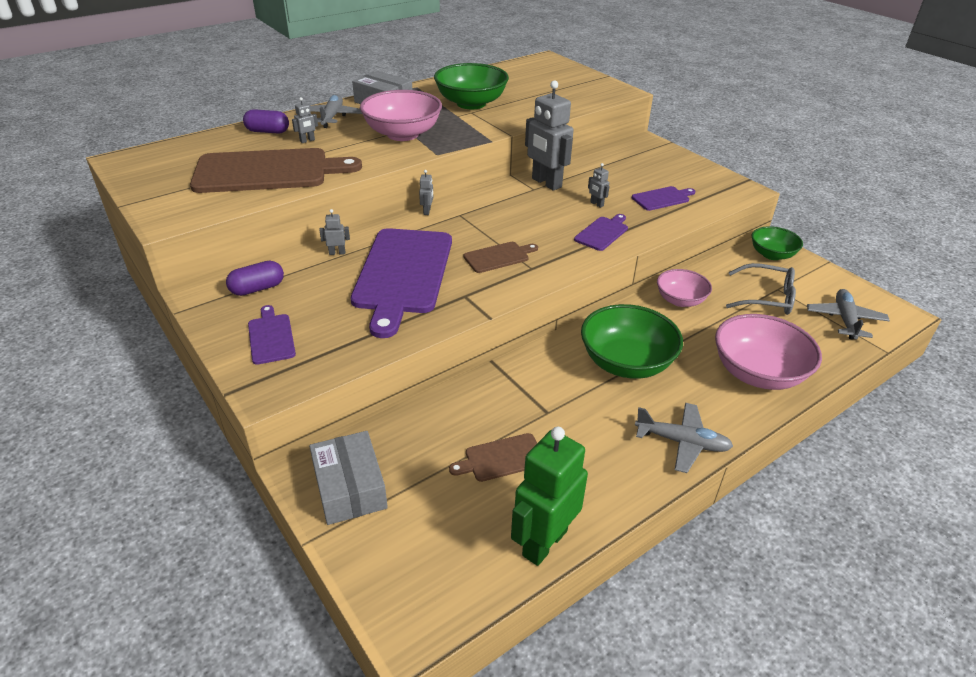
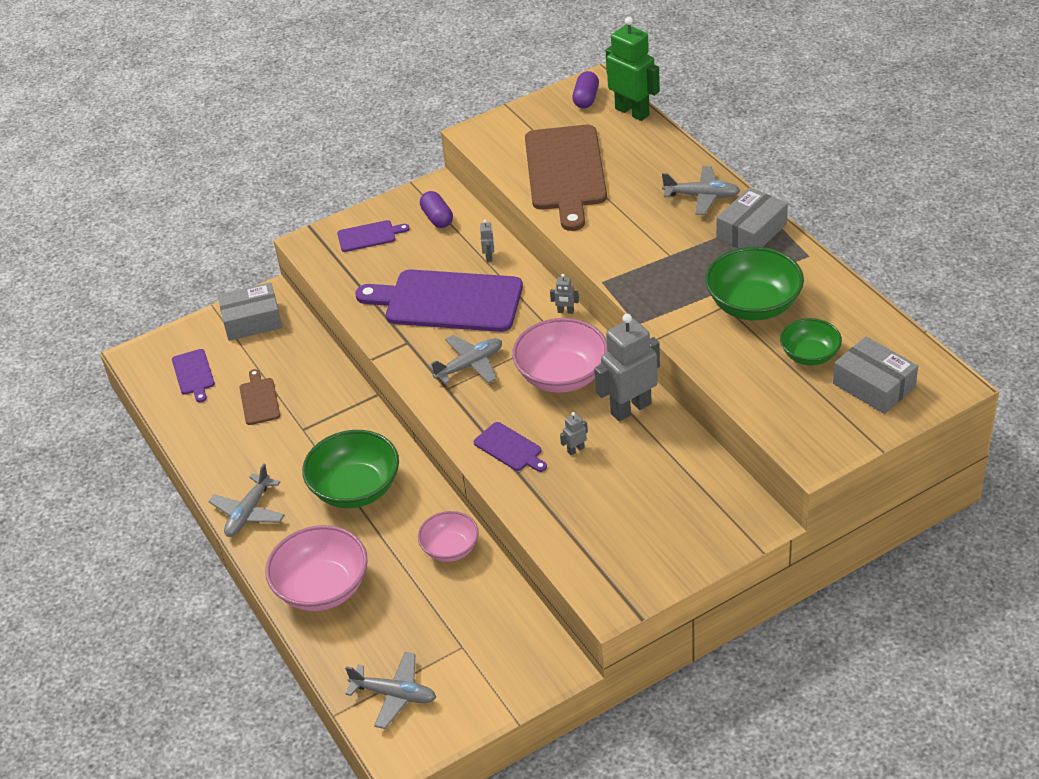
camera: 100 degrees right, 5 degrees up
purple capsule [243,109,289,134] -> purple capsule moved to [572,71,599,108]
grey robot [292,97,318,143] -> none
pink bowl [360,90,442,141] -> pink bowl moved to [512,318,608,393]
brown cutting board [464,242,538,273] -> grey plane [428,335,502,384]
green robot [511,427,588,566] -> green robot moved to [606,17,660,121]
purple cutting board [632,186,695,211] -> purple cutting board moved to [172,349,215,402]
grey glasses [726,263,796,315] -> none
green bowl [752,226,803,260] -> green bowl moved to [780,318,842,365]
none -> grey box [833,337,918,414]

